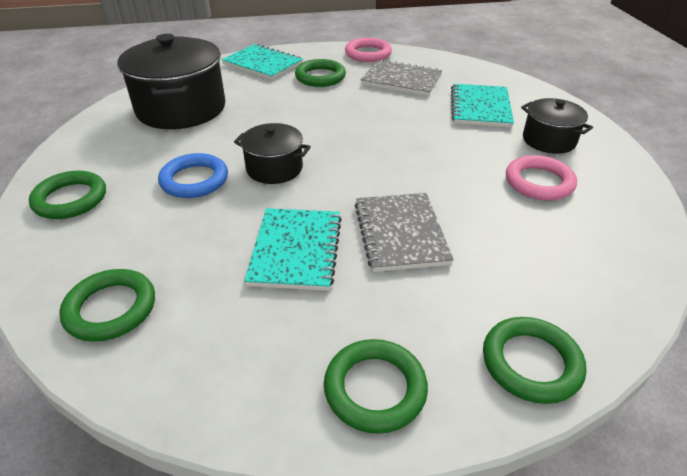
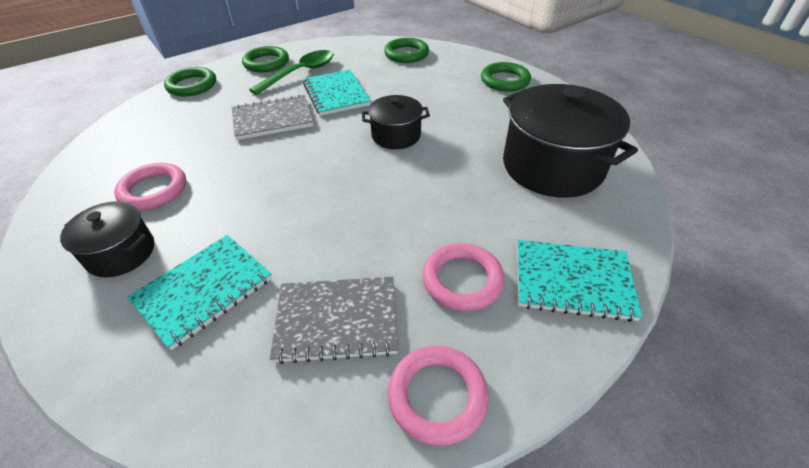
camera: 155 degrees right, 5 degrees up
blue ring [158,153,228,198] -> none
green ring [295,59,346,87] -> pink ring [422,243,505,311]
grey notebook [355,193,454,272] -> grey notebook turned 75 degrees counterclockwise [232,94,314,140]
turquoise notebook [451,84,514,127] -> turquoise notebook turned 60 degrees clockwise [127,235,272,350]
none -> green spoon [249,50,334,95]

